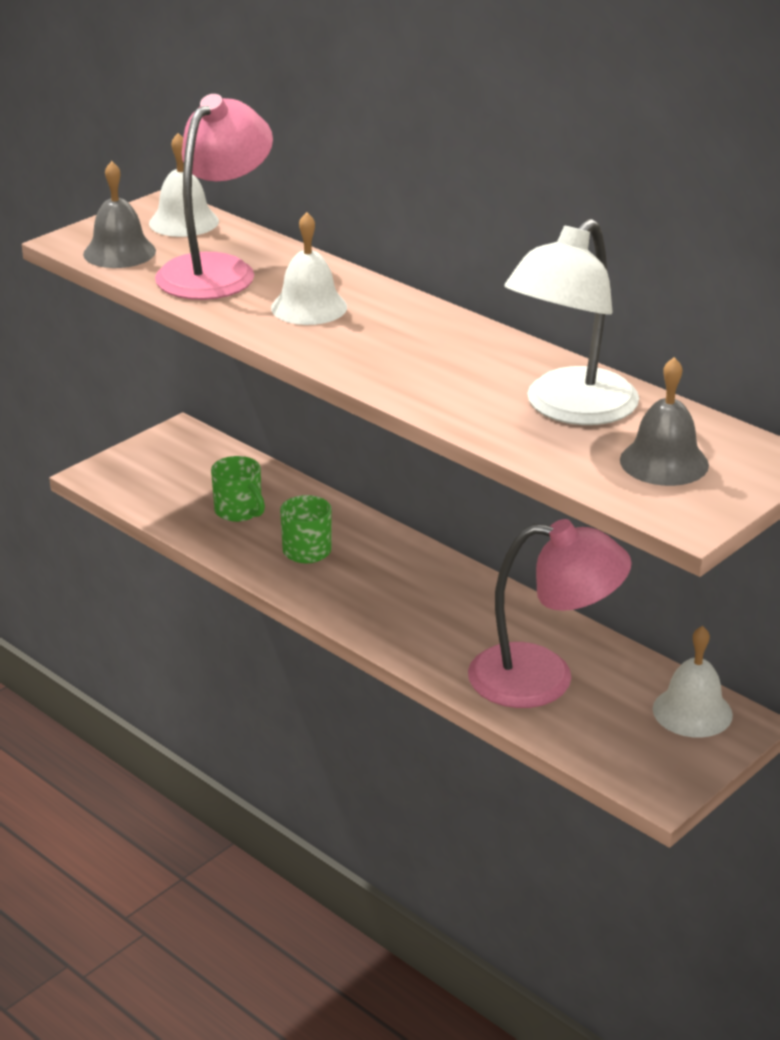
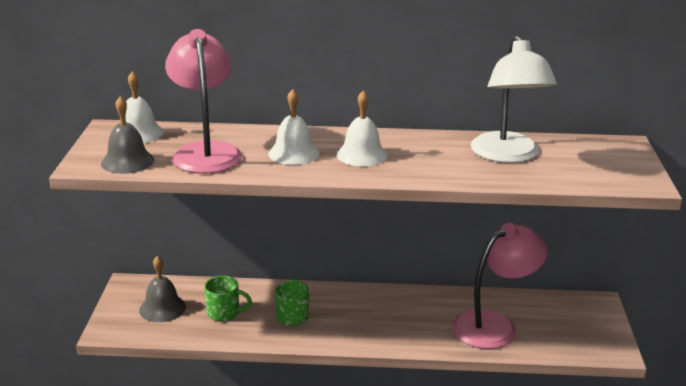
camera: 40 degrees left, 5 degrees down
grey bell [620,357,709,486] -> grey bell moved to [139,256,186,322]
white bell [653,626,733,738] -> white bell moved to [336,90,388,166]

